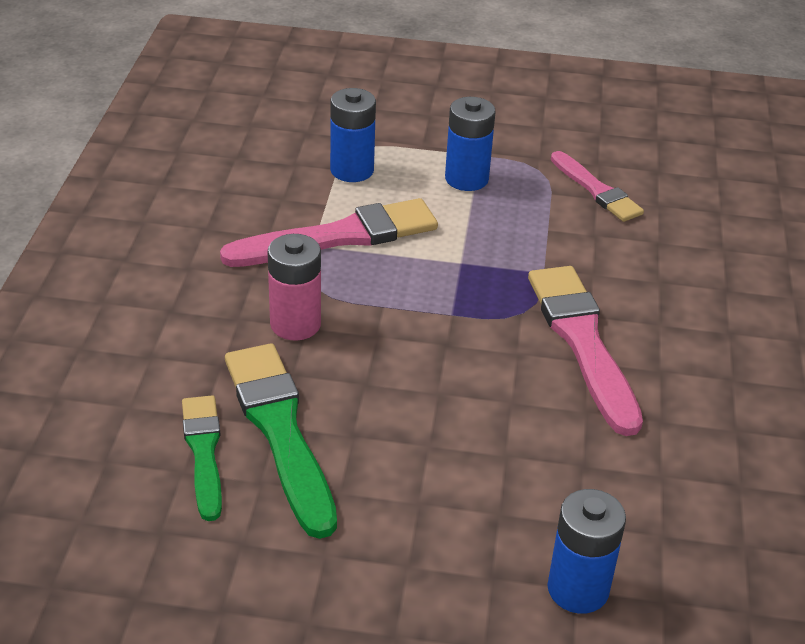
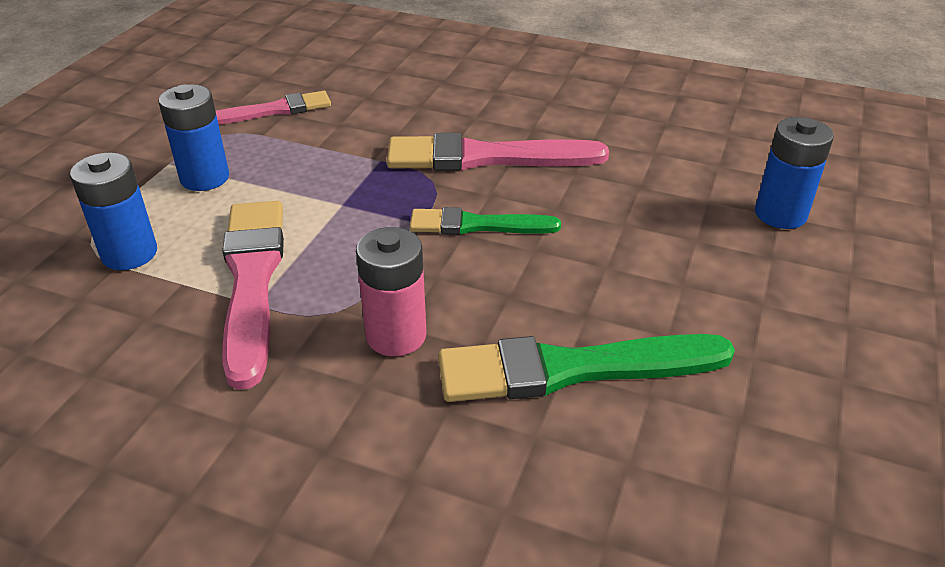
camera: 75 degrees left, 0 degrees up
green brush [182,395,222,521] -> green brush moved to [410,207,561,235]

